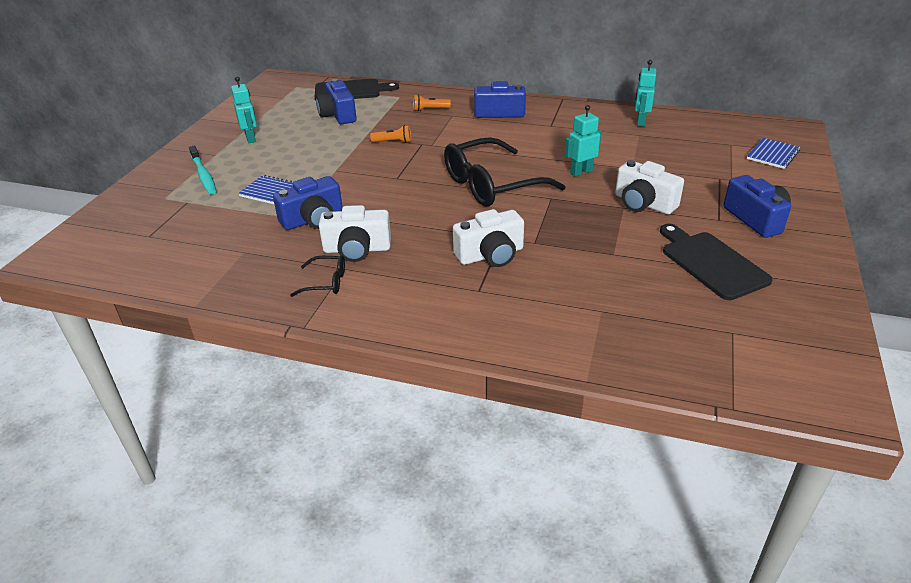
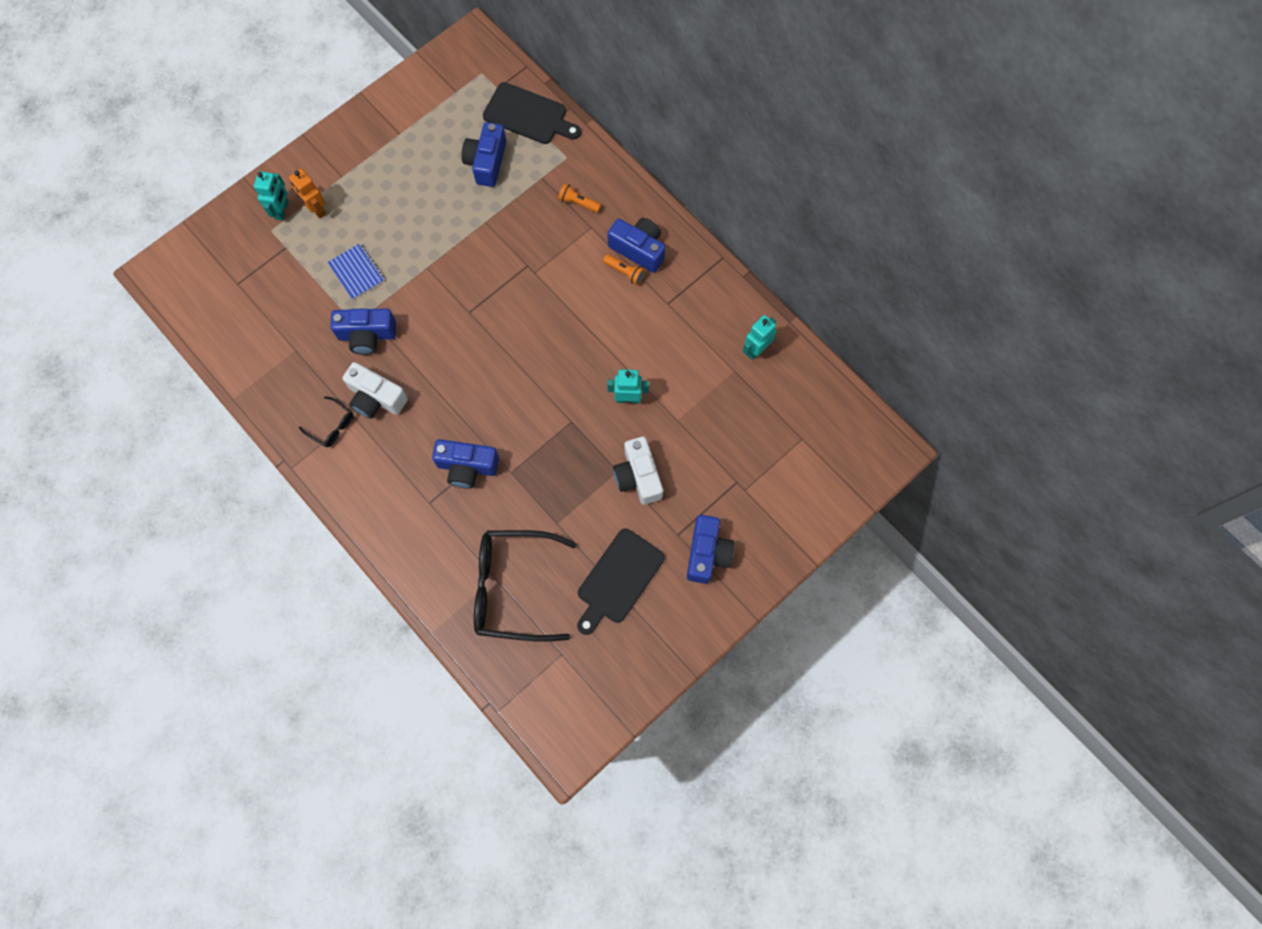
camera: 30 degrees right, 35 degrees up
turquoise toothbrush [189,146,217,195] -> orange robot [289,169,326,218]
turquoise robot [231,77,257,143] -> turquoise robot moved to [254,171,289,221]
orange flashlight [370,125,411,143] -> orange flashlight moved to [603,254,646,285]
black glasses [444,137,566,207] -> black glasses moved to [474,530,577,642]
white camera [453,209,524,267] -> blue camera [432,439,499,489]
black cutting board [660,224,773,300] -> black cutting board turned 150 degrees counterclockwise [577,528,665,635]
blue notebook [747,138,800,169] -> none

